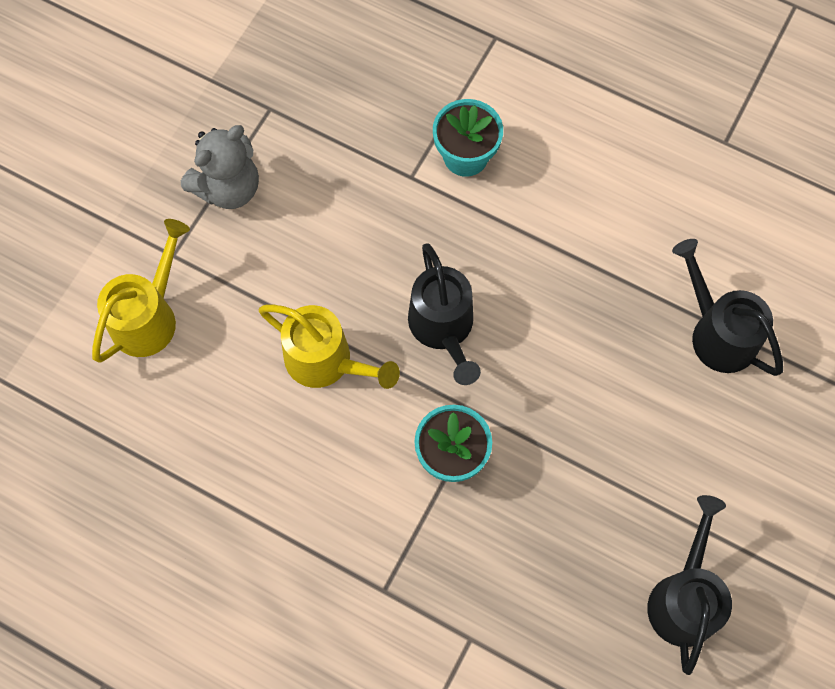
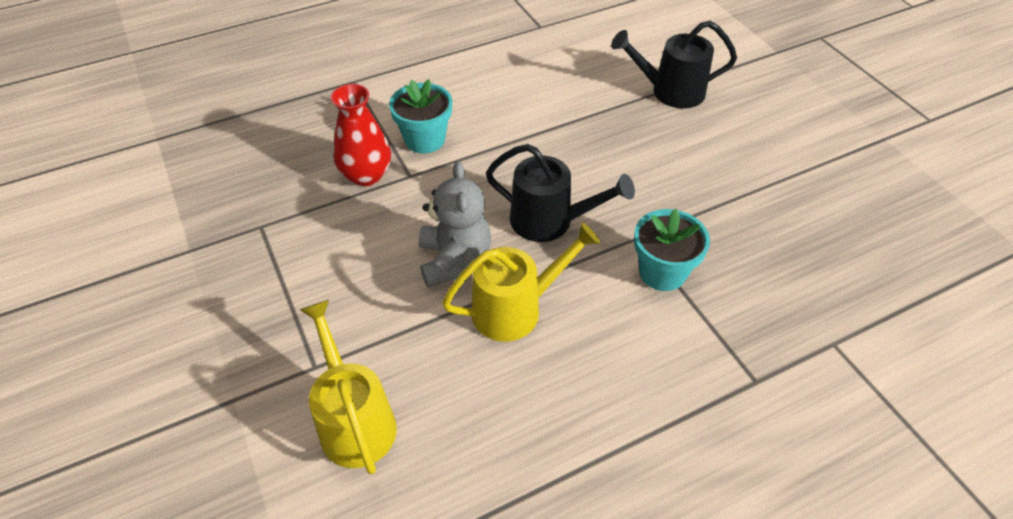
camera: 55 degrees left, 20 degrees down
grey teddy bear [181,125,259,209] -> grey teddy bear moved to [419,161,491,287]
black watering can [647,495,732,675] -> none
none -> red vase [331,84,391,186]

